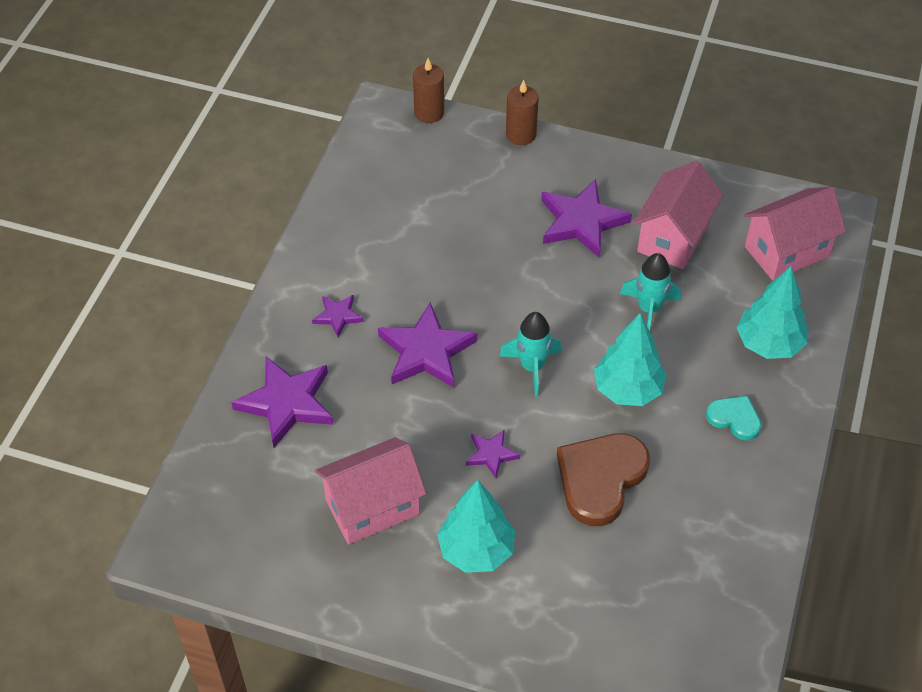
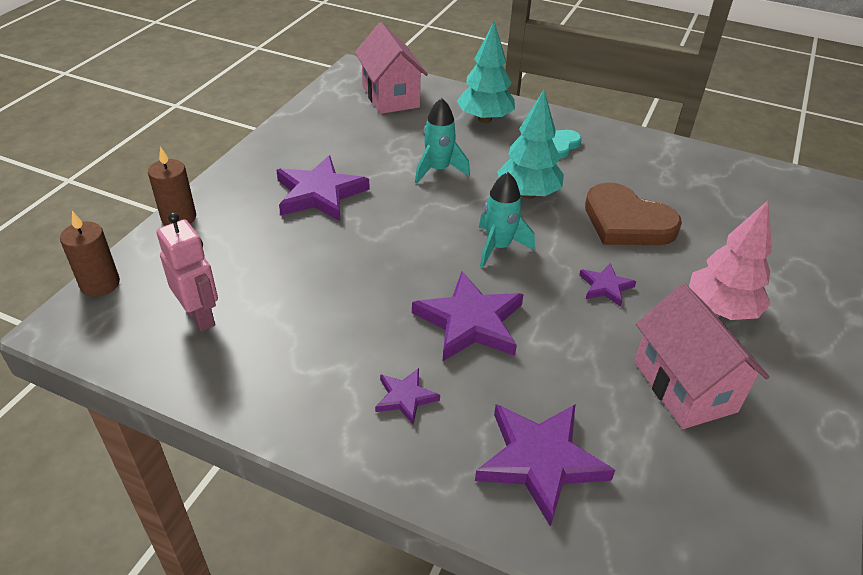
camera: 85 degrees left, 10 degrees down
turquoise tree [437,480,515,573] -> pink tree [689,201,772,320]
pink house [633,161,723,269] -> none
none -> pink robot [156,212,218,332]

